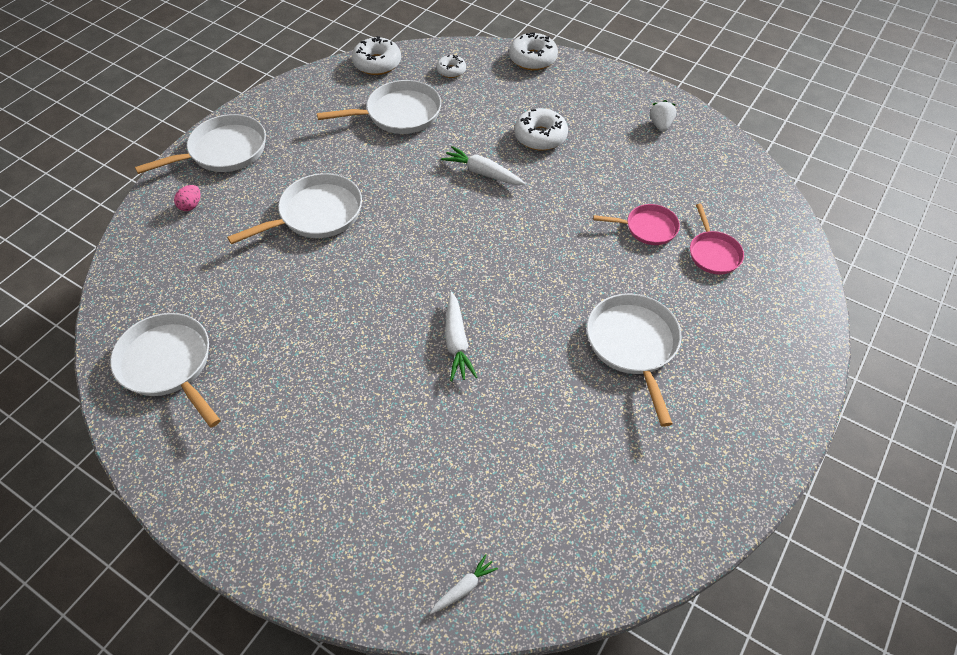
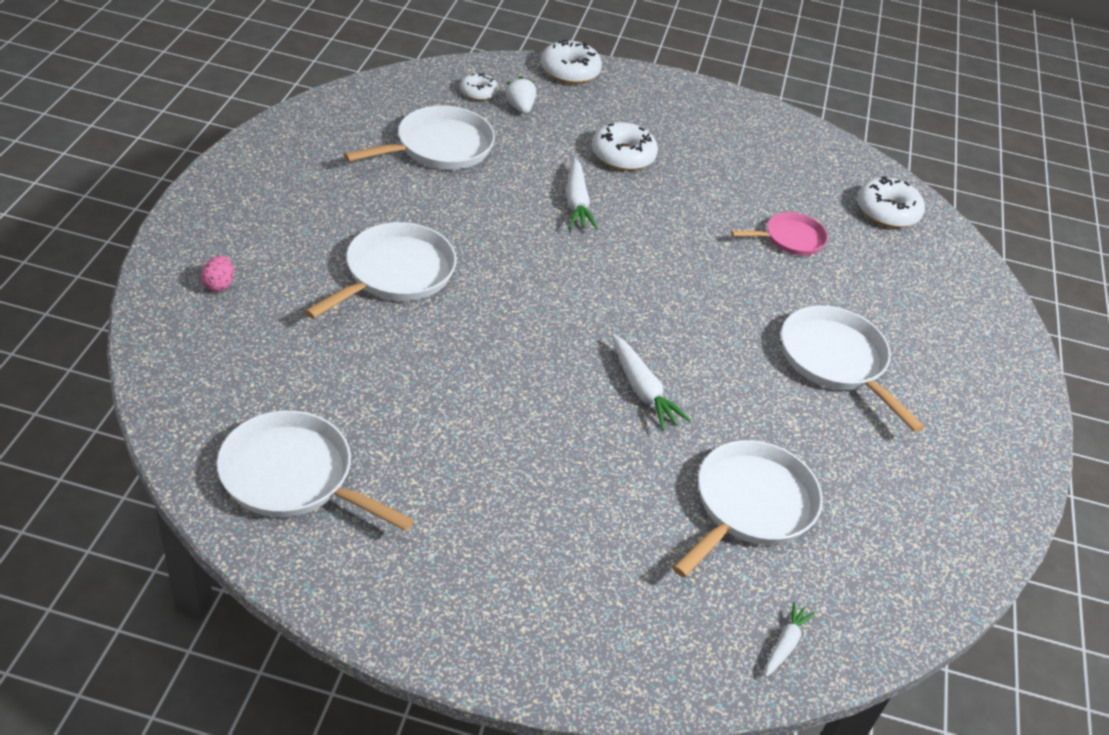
camera: 25 degrees left, 10 degrees down
white pan [135,114,266,174] -> white pan moved to [673,440,823,577]
white donut [352,36,401,75] -> white donut moved to [857,176,925,228]
white carrot [441,146,526,185] -> white carrot turned 105 degrees counterclockwise [566,158,598,230]
white strawberry [650,100,676,132] -> white strawberry moved to [505,76,536,114]
pink pan [690,204,744,275] -> none

